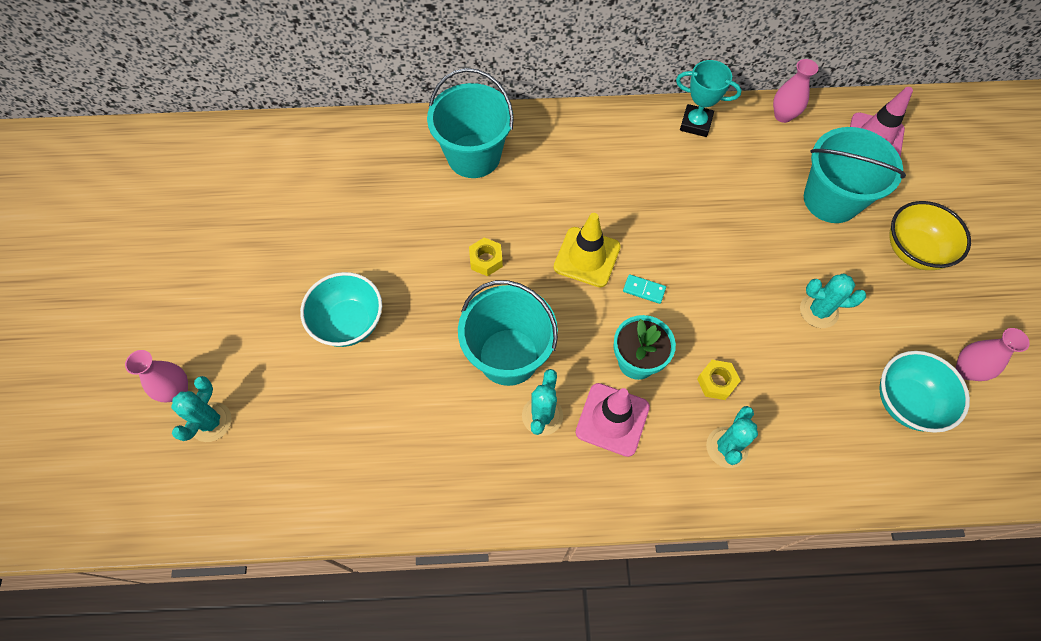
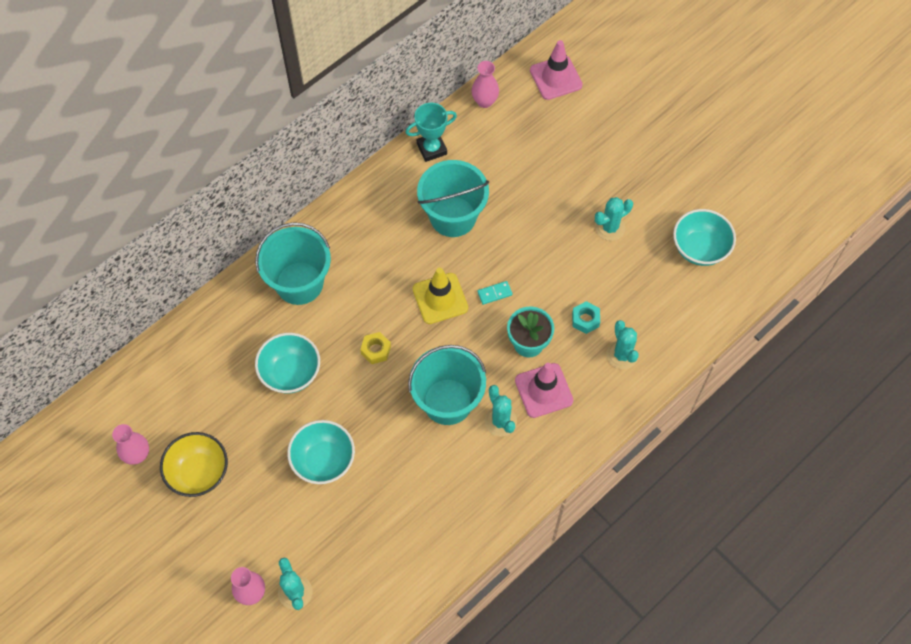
camera: 40 degrees left, 0 degrees up
yellow nut [697,360,741,400] -> turquoise nut [572,301,600,334]
turquoise bucket [804,127,906,223] -> turquoise bucket moved to [417,160,489,237]
yellow bowl [889,201,971,270] -> yellow bowl moved to [160,432,228,497]
pink vase [956,328,1030,381] -> pink vase moved to [112,424,149,465]
none -> turquoise bowl [255,333,320,394]

